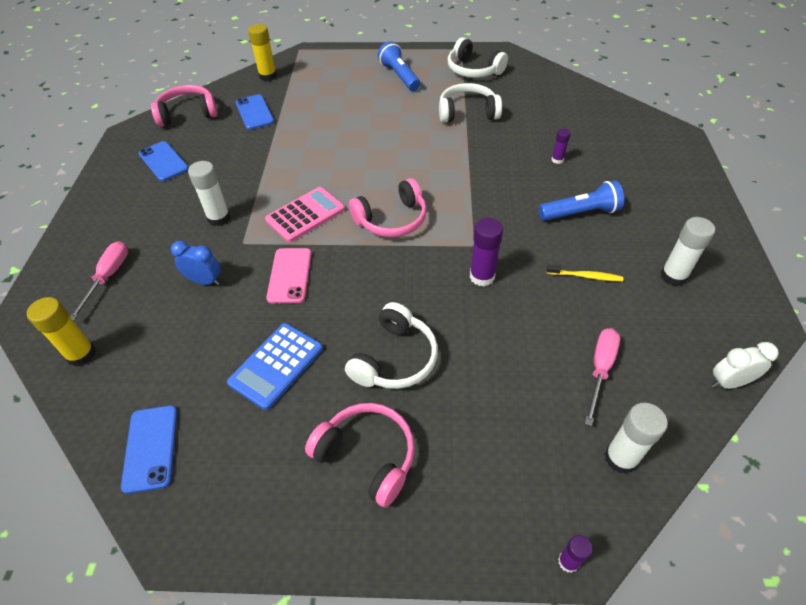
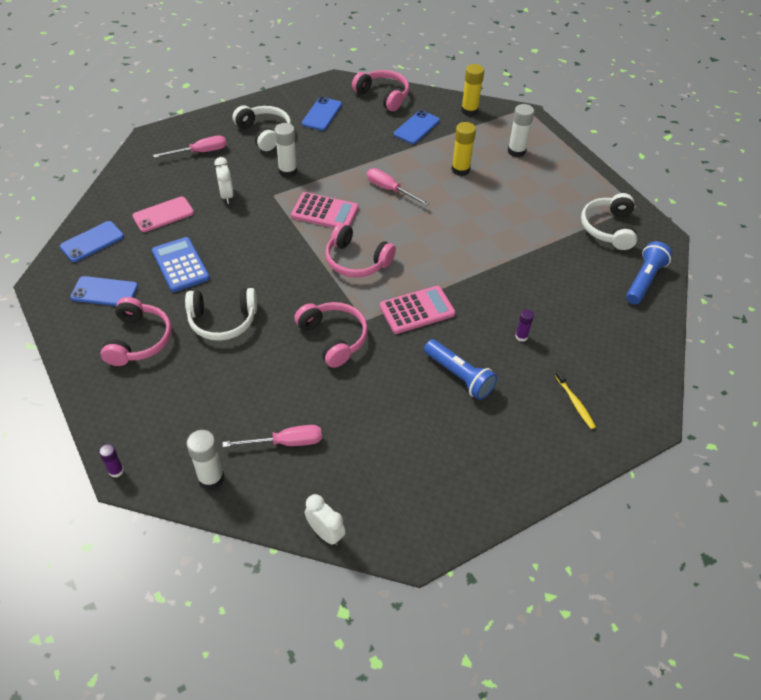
camera: 55 degrees right, 0 degrees up
yellow glue stick [27,297,96,366] -> yellow glue stick moved to [451,122,476,176]
blue clock [171,241,220,285] -> white clock [214,157,233,204]
blue calculator [227,323,323,410] -> blue calculator turned 60 degrees clockwise [152,237,210,292]
pink phone [266,248,311,304] -> pink phone moved to [132,196,194,232]
blue flashlight [378,41,420,91] -> blue flashlight moved to [626,241,673,304]
white headphones [439,83,502,123] -> white headphones moved to [233,106,291,151]
purple glue stick [470,218,503,286] -> pink headphones [294,302,368,368]
yellow toothbrush [547,264,623,282] -> yellow toothbrush moved to [555,370,596,429]
white glue stick [661,217,715,286] -> white glue stick moved to [508,104,534,157]
none -> blue phone [70,276,138,306]
none -> pink screwdriver [367,168,430,206]
none -> pink calculator [380,286,455,334]

